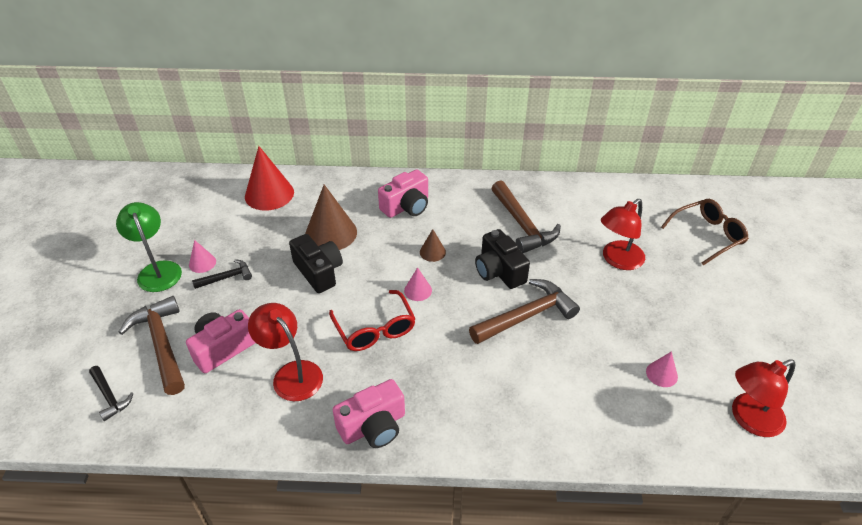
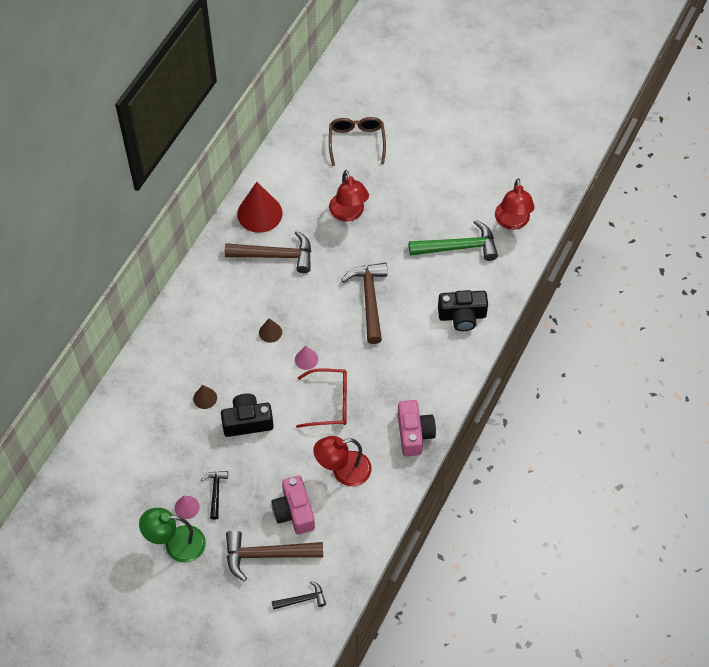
camera: 65 degrees left, 15 degrees up
red cone [245,146,294,210] -> red cone moved to [237,182,282,233]
brown cone [305,184,357,250] -> brown cone [193,385,217,409], size x0.49
pink camera [378,169,428,218] -> none
black camera [475,229,530,289] -> black camera moved to [438,290,488,331]
pink cone [646,351,678,387] -> green hammer [409,220,498,261]

